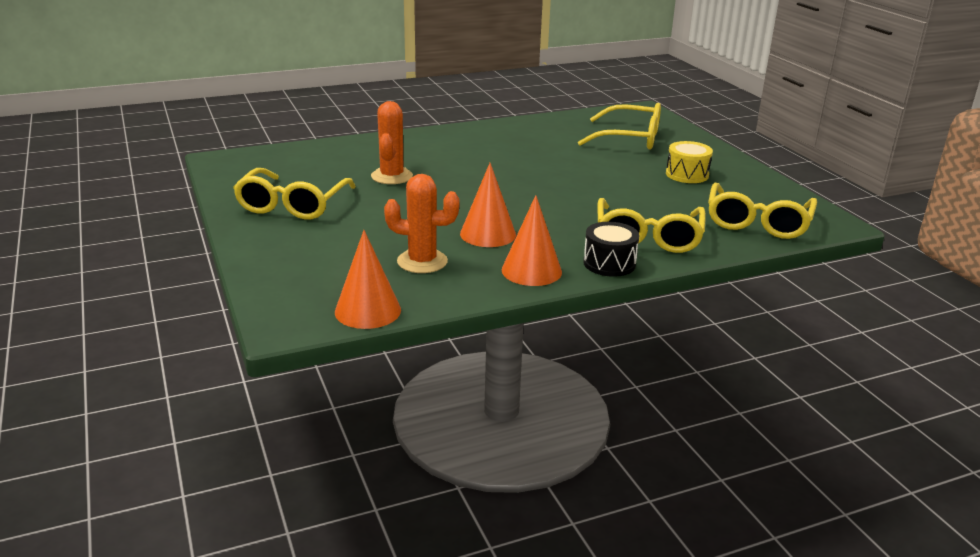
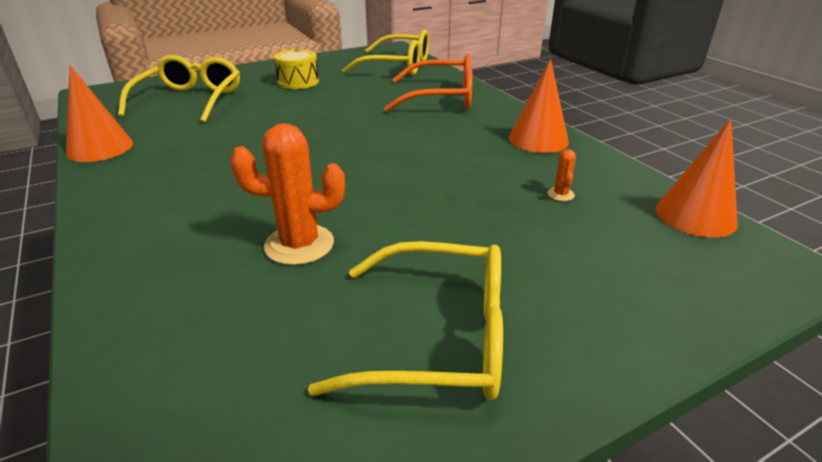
camera: 95 degrees left, 5 degrees up
orange cactus [384,174,460,273] -> orange cactus [547,149,576,201], size x0.44
orange cone [460,163,516,247] -> orange cone moved to [66,65,133,162]
black drum [583,222,640,277] -> none
yellow glasses [598,198,706,253] -> orange glasses [384,54,473,112]

